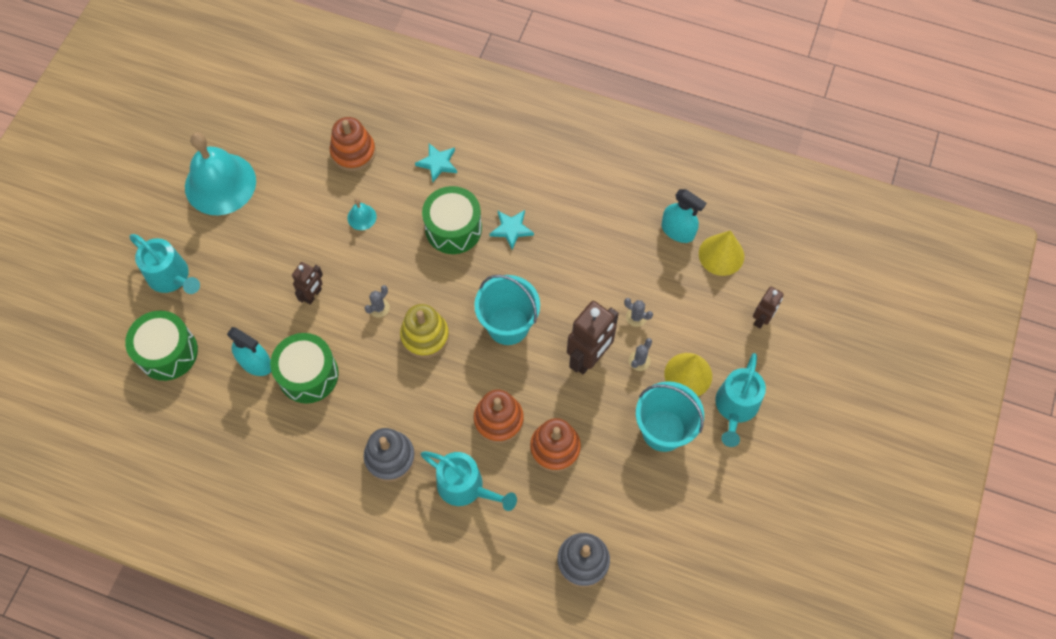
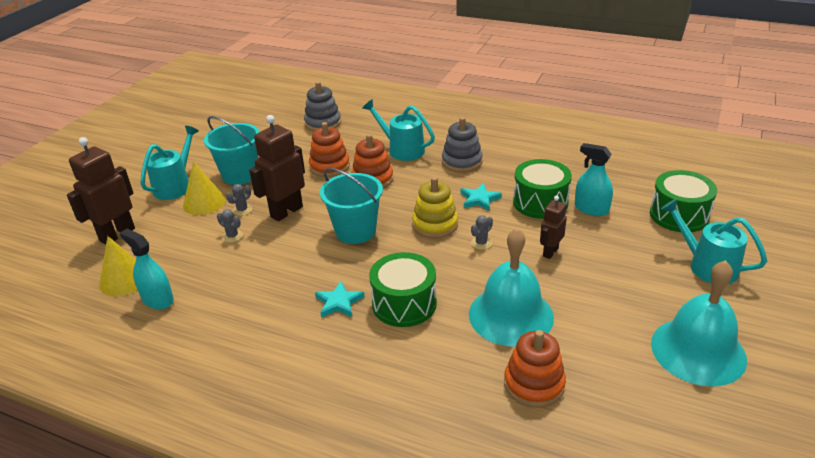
camera: 175 degrees left, 30 degrees down
turquoise bell [347,198,377,230] -> turquoise bell [469,228,554,347], size x2.47
turquoise star [415,143,457,182] -> turquoise star moved to [461,183,502,211]
brown robot [753,286,784,329] -> brown robot [67,137,135,245], size x1.75

